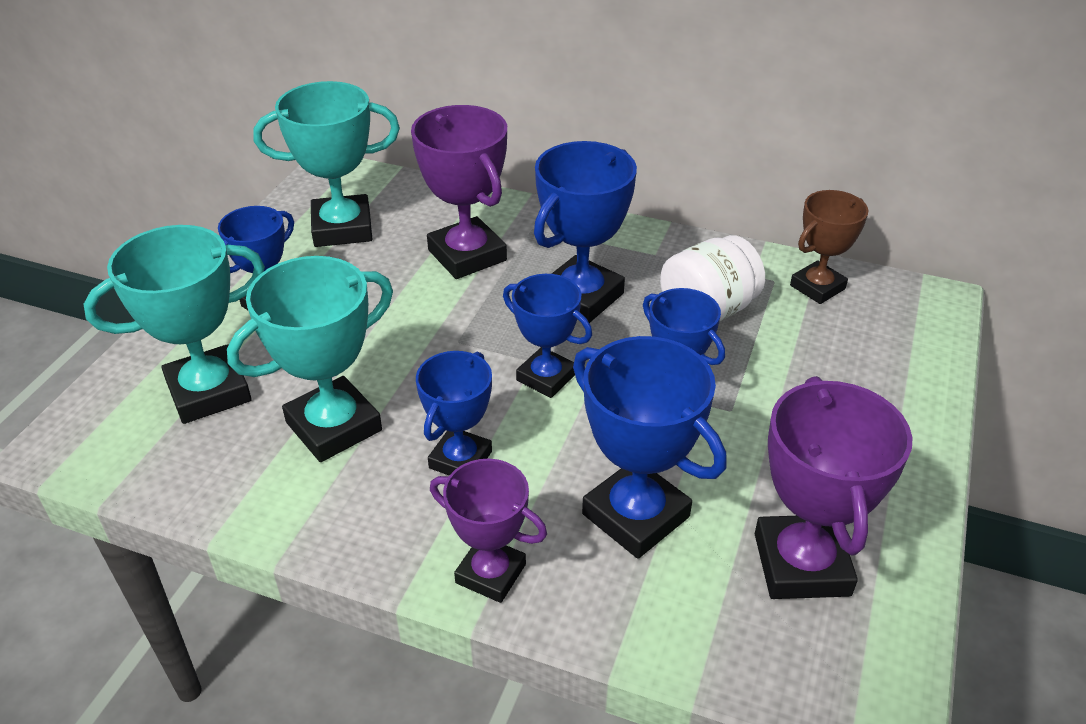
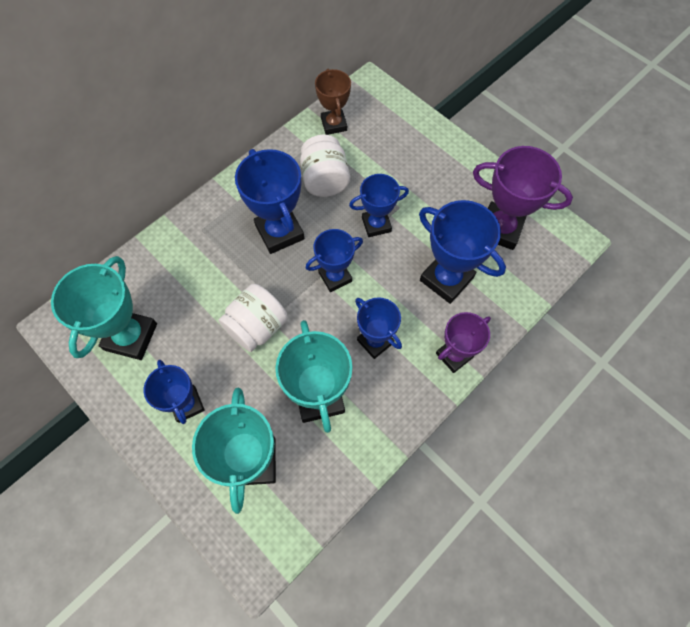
camera: 65 degrees left, 25 degrees up
purple trophy [411,105,507,279] -> none
blue trophy [573,336,727,559] -> blue trophy turned 60 degrees clockwise [419,200,506,304]
none -> white jar [218,284,288,352]

